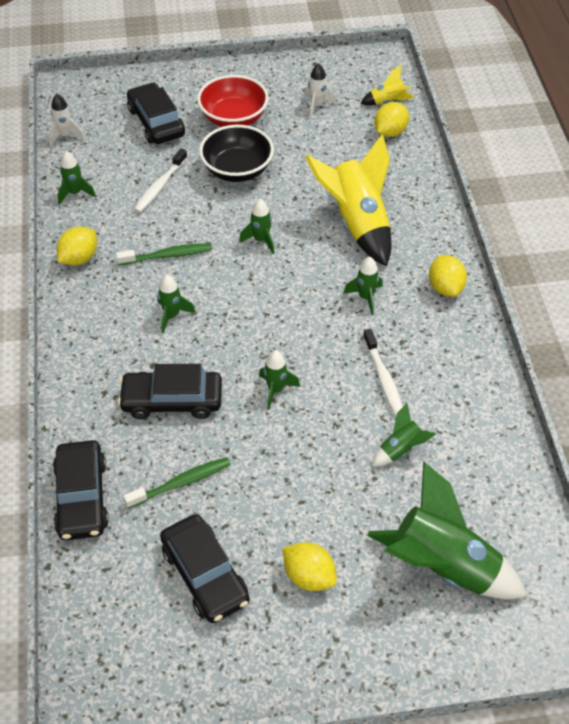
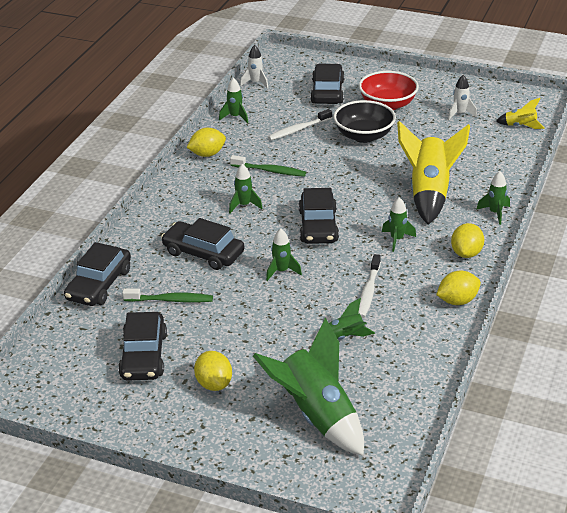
camera: 30 degrees right, 15 degrees down
green rocket [239,199,275,254] -> green rocket moved to [476,171,510,225]
yellow lemon [374,102,409,137] -> yellow lemon moved to [436,271,481,305]
none -> black car [298,188,339,244]

